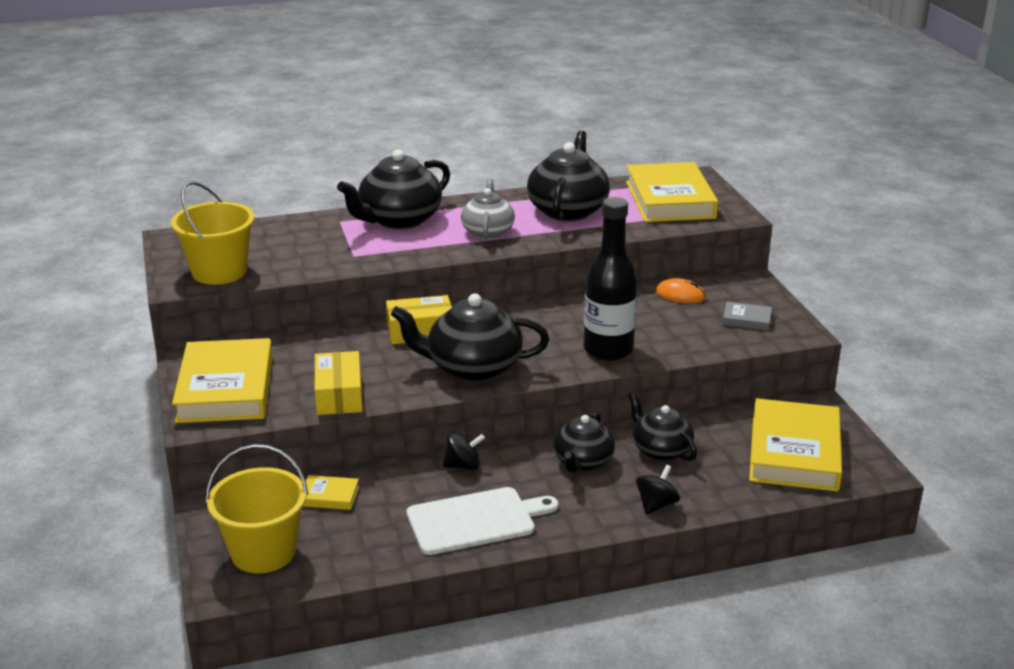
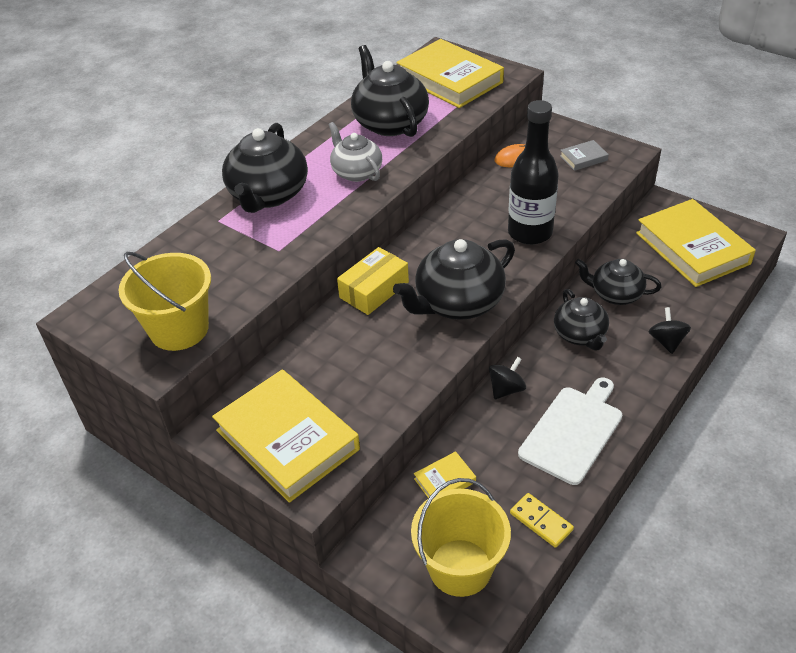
camera: 35 degrees left, 15 degrees up
yellow box [315,351,363,415] -> none
none -> yellow domino [510,493,574,548]

